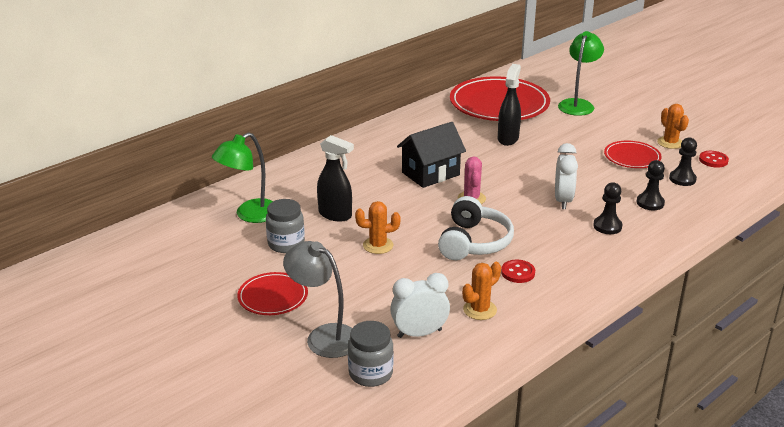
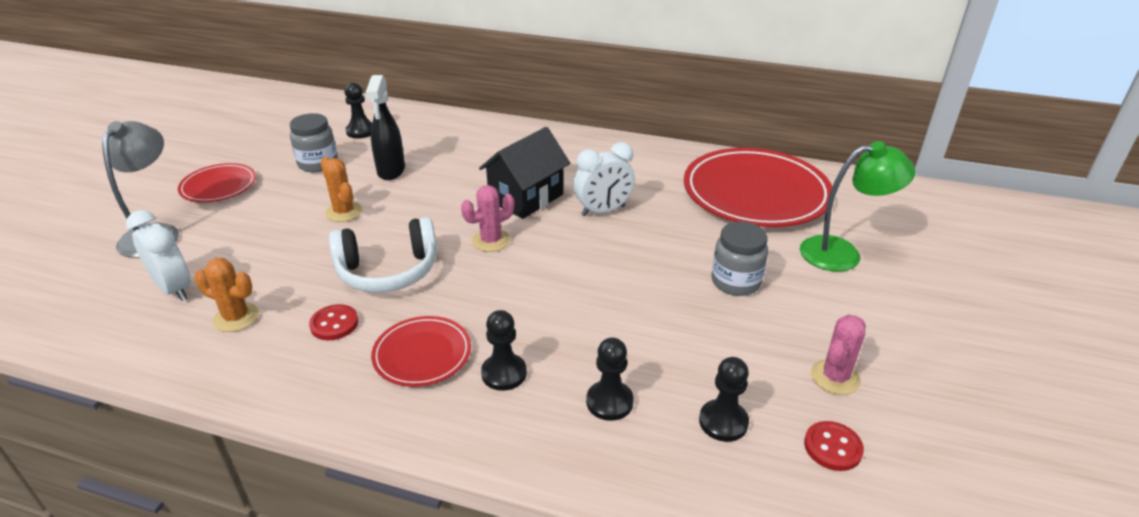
camera: 60 degrees right, 5 degrees up
green lamp [212,132,273,223] -> black pawn [344,83,372,139]
grey jar [348,321,393,387] -> grey jar moved to [712,221,768,296]
black house [397,122,466,188] -> black house turned 75 degrees counterclockwise [479,127,570,219]
black spray bottle [498,64,521,146] -> none
white clock [555,143,578,209] -> white clock moved to [573,142,635,216]
red plate [604,141,662,168] -> red plate moved to [371,316,471,387]
orange cactus [657,104,689,149] -> pink cactus [811,314,866,395]

